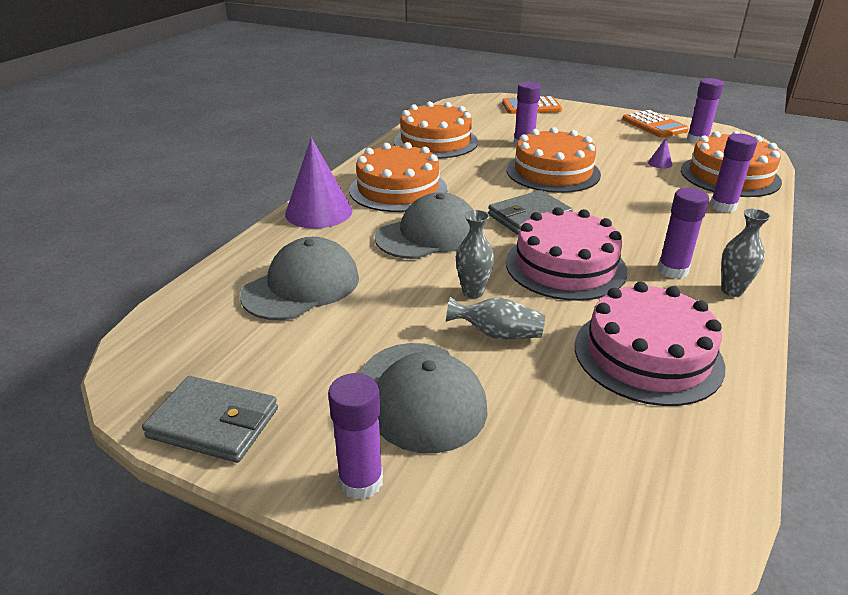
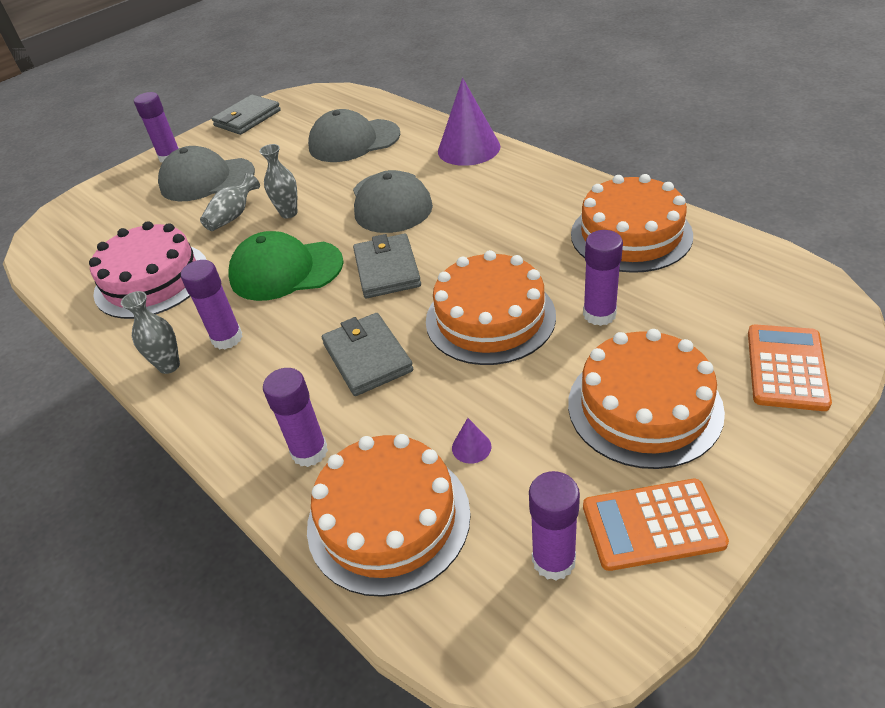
camera: 115 degrees right, 10 degrees up
grey cap [240,237,359,320] -> grey cap turned 105 degrees clockwise [308,109,401,162]
orange cake [349,142,447,212] -> orange cake moved to [568,329,725,469]
pink cake [506,207,627,301] -> green cap [228,231,344,301]
none -> grey wallet [322,313,413,396]

